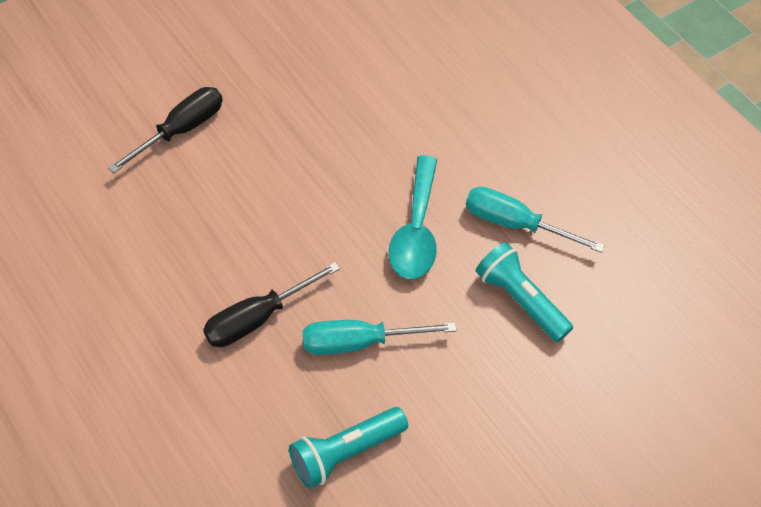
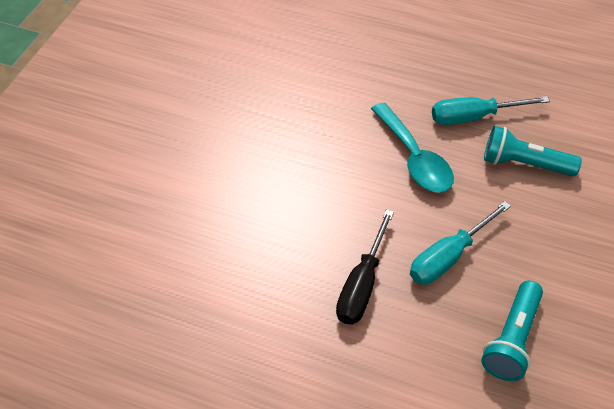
camera: 30 degrees left, 5 degrees down
black screwdriver [108,87,222,173] -> none

